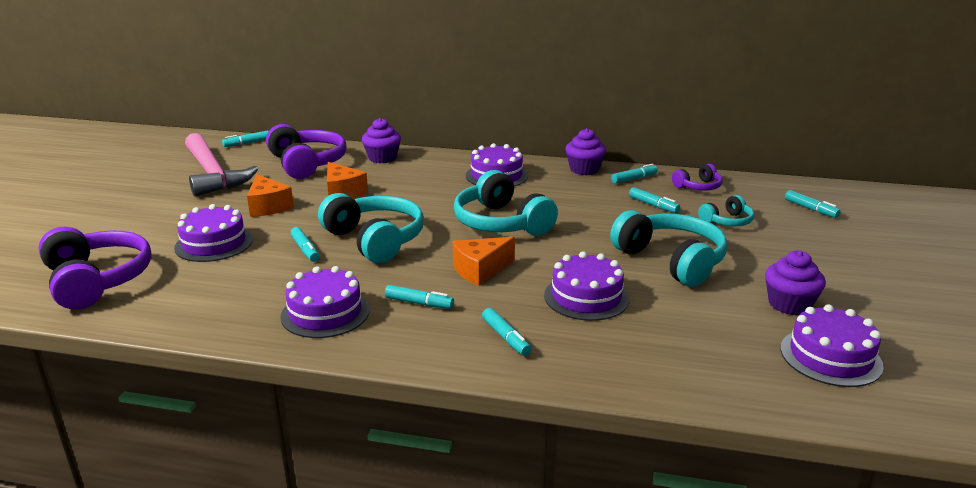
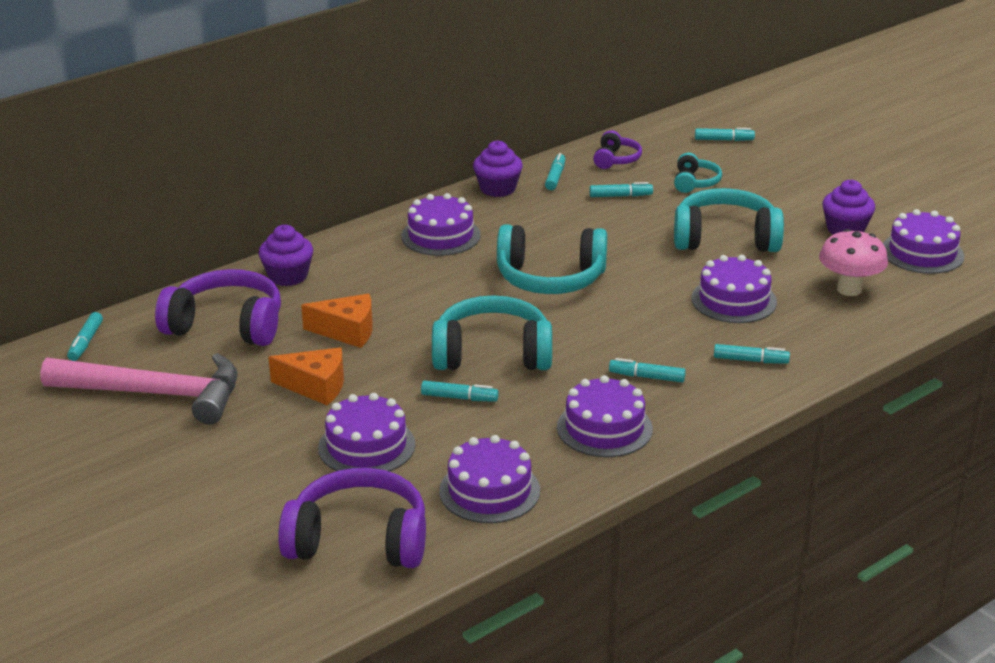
camera: 50 degrees left, 5 degrees up
turquoise marker [385,285,454,309] -> turquoise marker turned 135 degrees counterclockwise [609,358,686,382]
orange cheese [452,237,515,286] -> none
none -> purple cake [439,435,540,523]
none -> pink mushroom [819,229,888,296]

